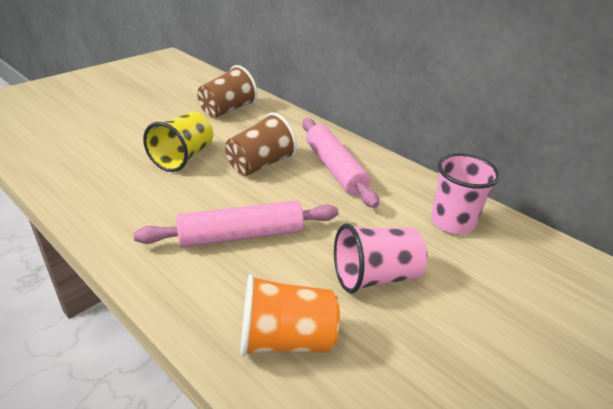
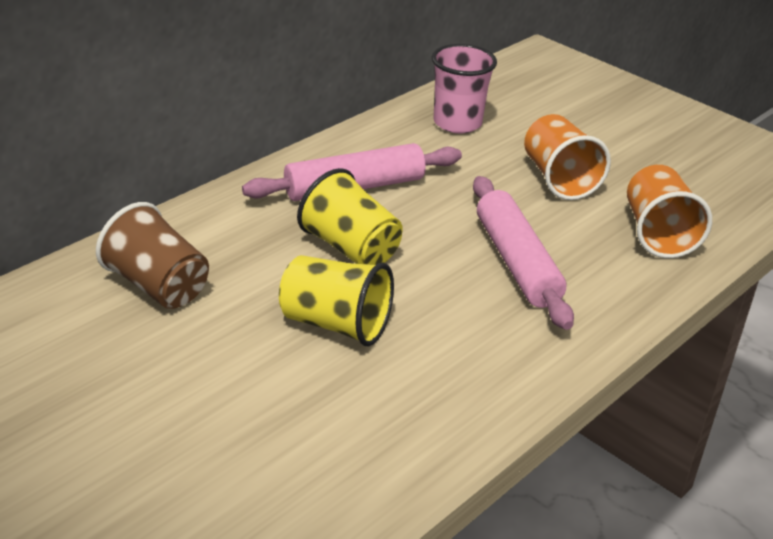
camera: 90 degrees left, 0 degrees up
brown cup [225,112,297,176] -> yellow cup [297,168,403,265]
pink cup [334,224,427,294] -> orange cup [524,114,611,200]

